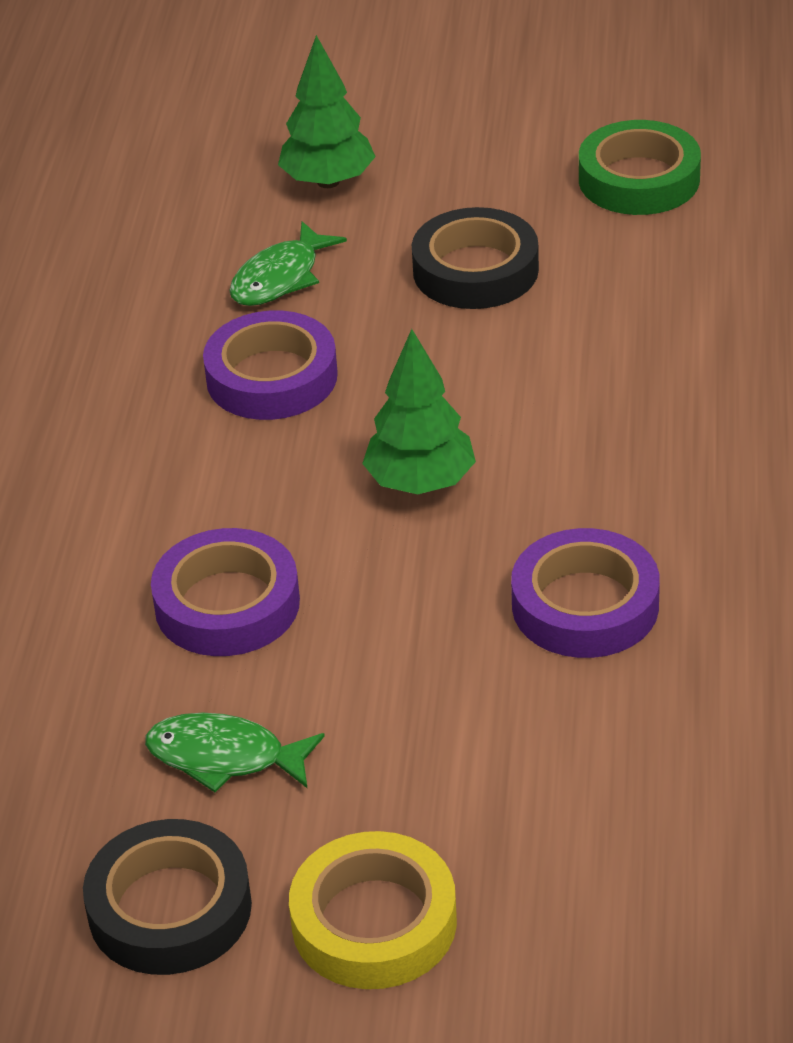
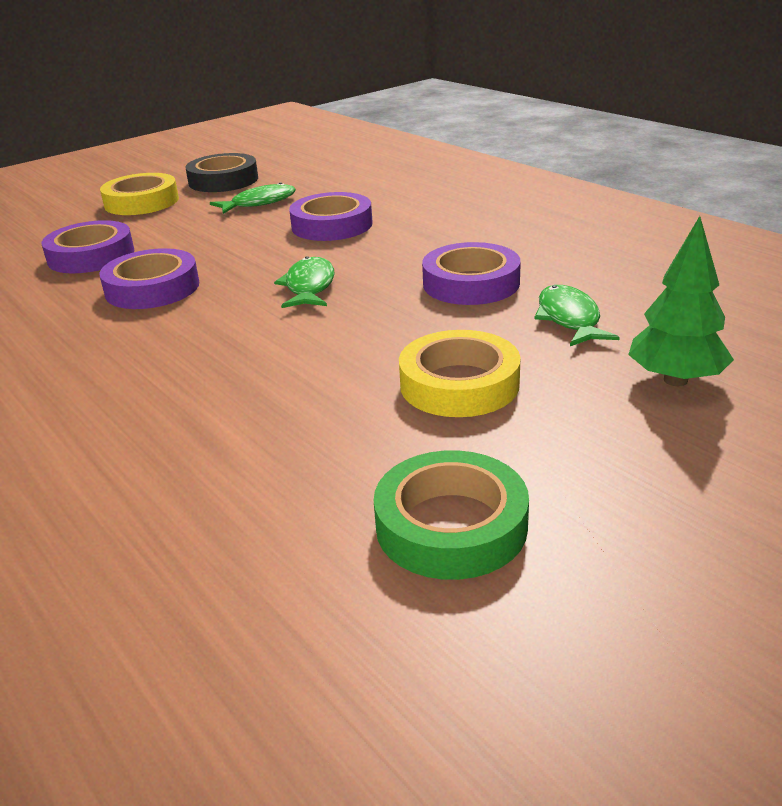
camera: 135 degrees right, 10 degrees down
green tree [362,329,476,495] -> green fish [274,256,334,308]
black tape [412,207,539,309] -> yellow tape [399,330,521,417]
none -> purple tape [42,220,135,273]

